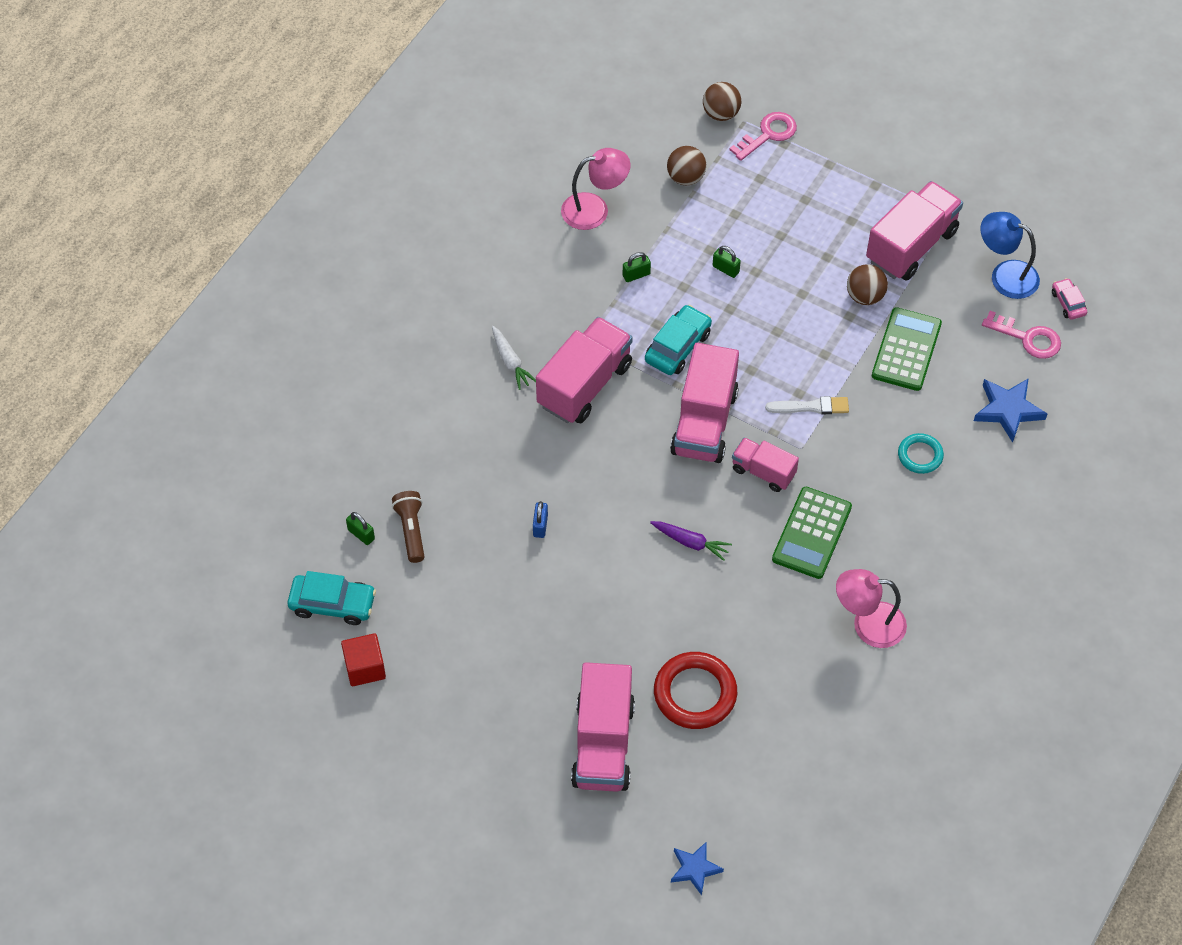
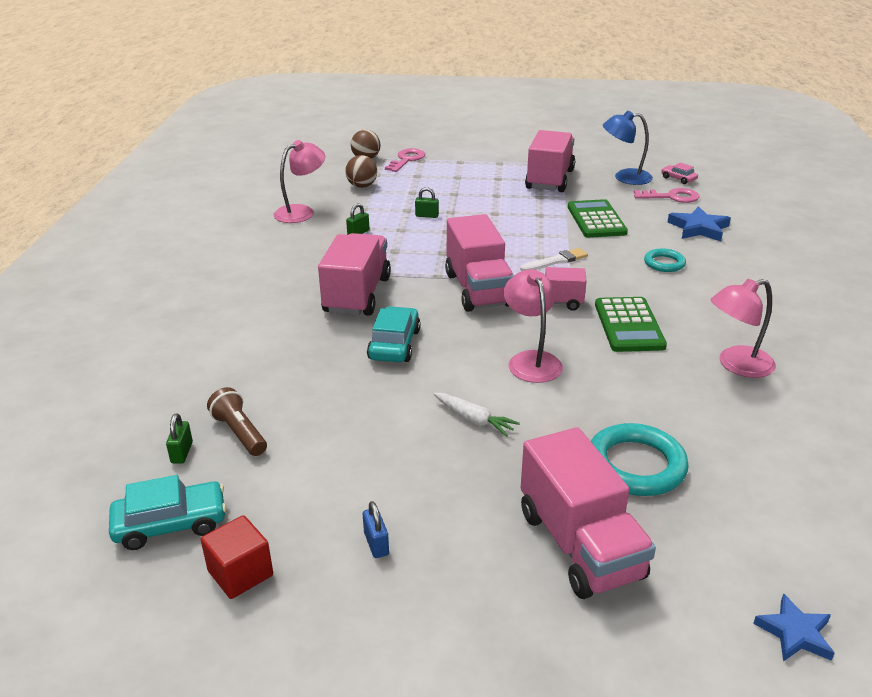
camera: 25 degrees left, 25 degrees down
green padlock [346,512,375,545] -> green padlock turned 75 degrees clockwise [166,413,193,464]
white carrot [492,326,536,390] -> white carrot moved to [434,393,520,437]
blue padlock [533,501,548,538] -> blue padlock moved to [363,501,389,558]
turquoise car [645,305,712,375] -> turquoise car moved to [367,306,421,362]
purple carrot [650,521,732,561] -> pink lamp [504,269,563,383]
red ring [654,652,737,729] -> turquoise ring [591,423,689,496]
brown ball [847,264,888,305] -> none

